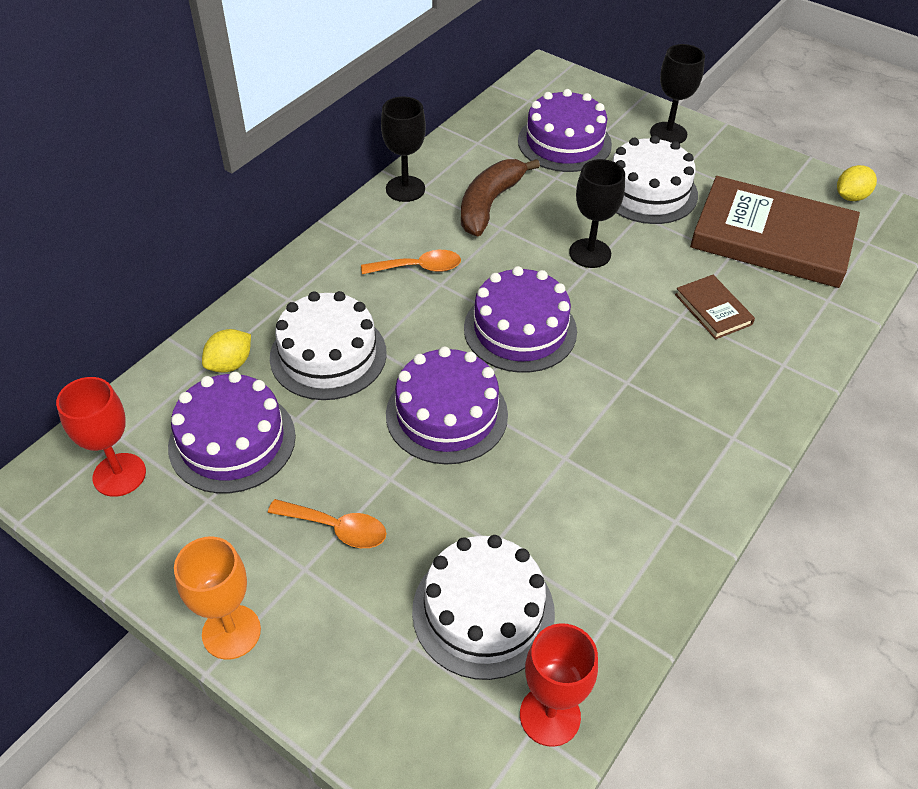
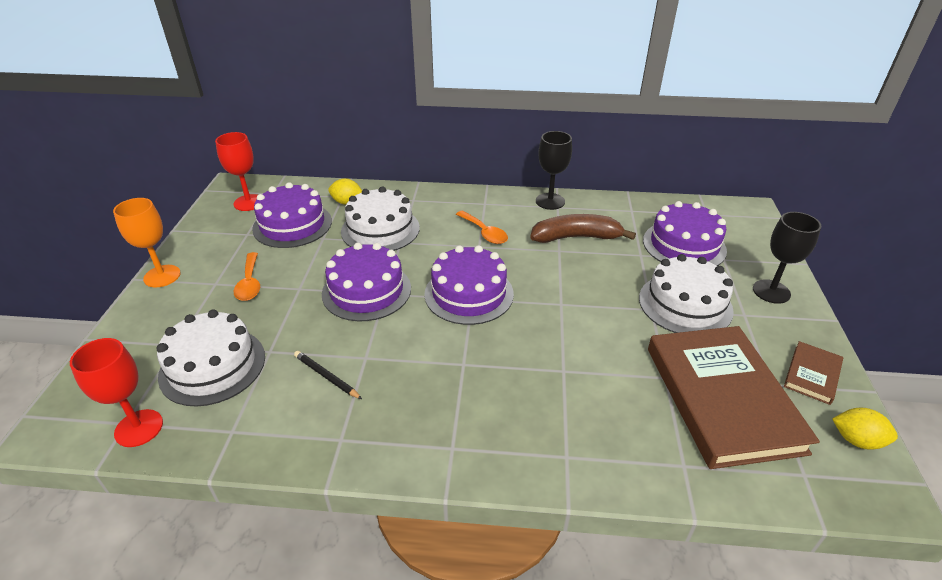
camera: 60 degrees right, 10 degrees down
black goblet [569,159,625,268] -> none
brown book [675,275,755,339] -> brown book moved to [784,341,843,405]
none -> black pencil [294,351,362,399]

